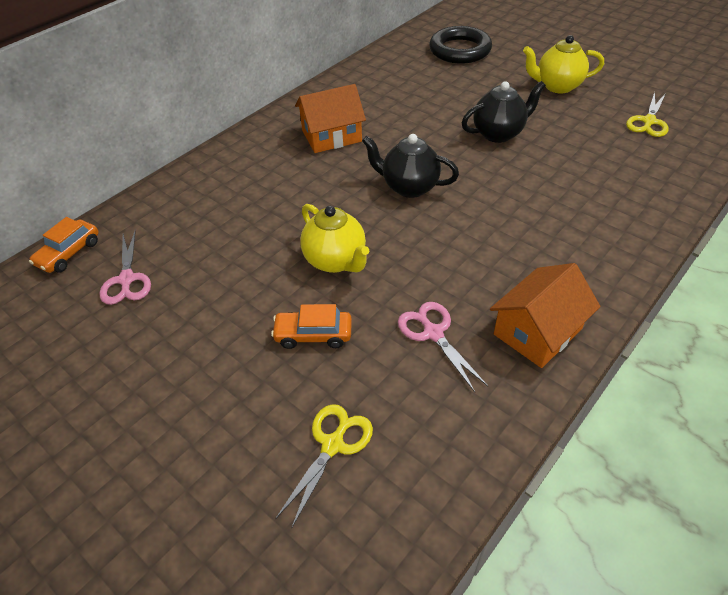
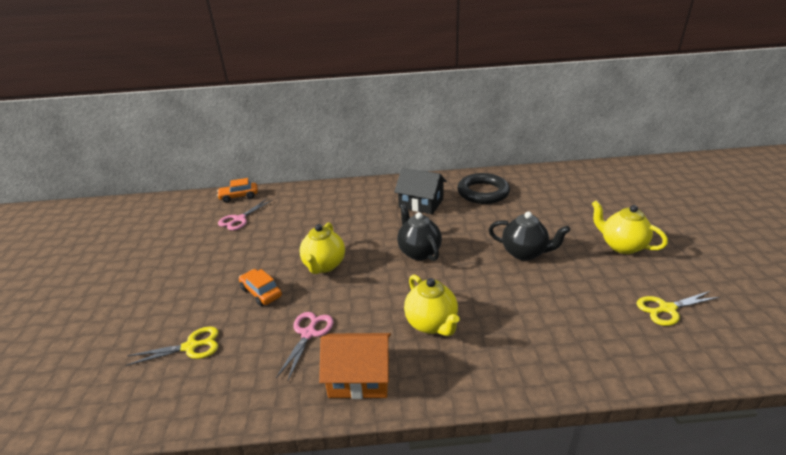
camera: 45 degrees right, 15 degrees down
orange house [295,84,366,153] -> black house [394,168,447,214]
black ring [429,26,492,64] -> black ring moved to [457,173,510,204]
none -> yellow teapot [404,275,460,336]

